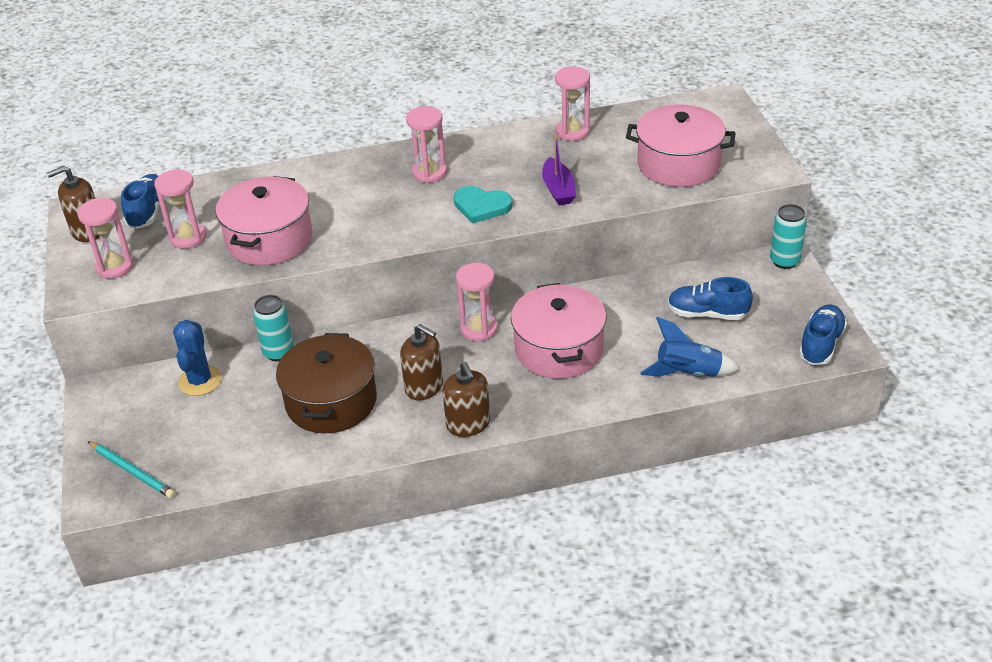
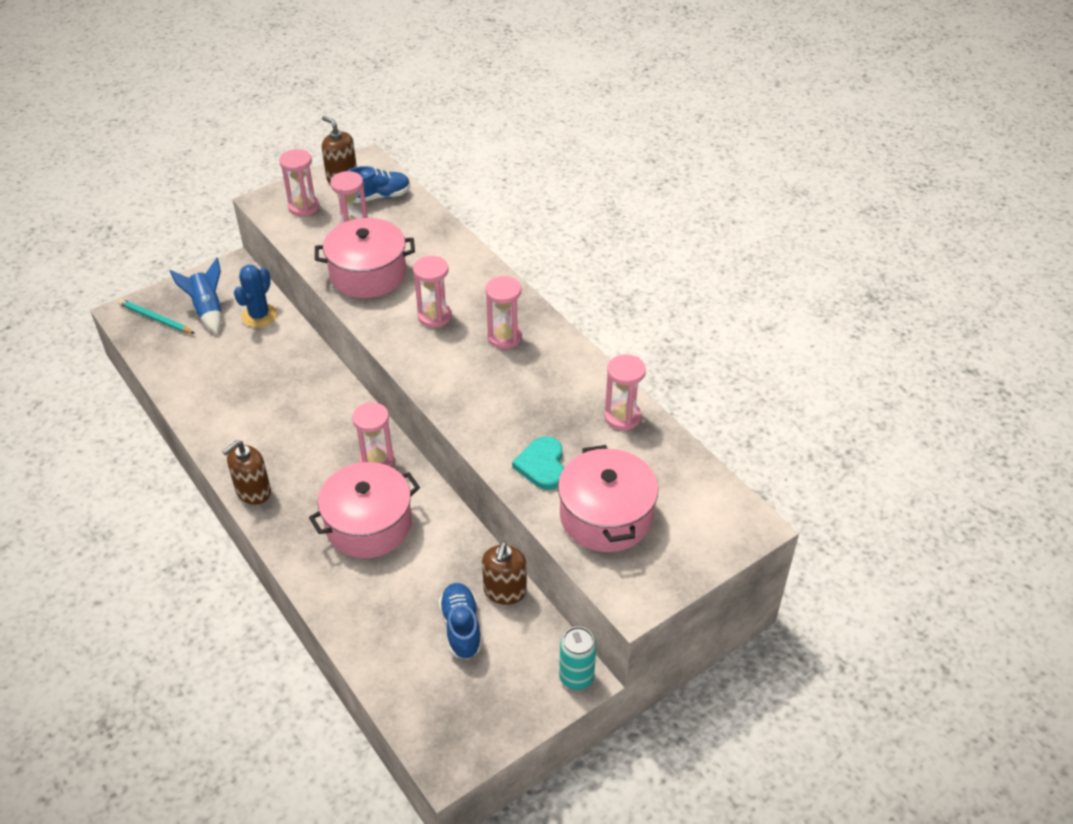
camera: 65 degrees right, 5 degrees up
turquoise pencil [88,441,175,498] -> turquoise pencil turned 105 degrees clockwise [118,299,195,334]
blue cactus [173,320,222,396] -> blue cactus turned 45 degrees counterclockwise [234,265,277,328]
turquoise can [253,295,294,361] -> none
brown pot [276,333,377,433] -> none
brown soap dispenser [400,324,443,401] -> brown soap dispenser moved to [482,542,527,605]
turquoise heart [453,186,513,224] -> turquoise heart moved to [512,436,564,490]
purple boat [542,136,576,205] -> none
blue rocket [641,317,740,377] -> blue rocket moved to [170,258,222,334]
blue shoe [799,304,847,365] -> none
none -> pink hourglass [413,256,452,328]

